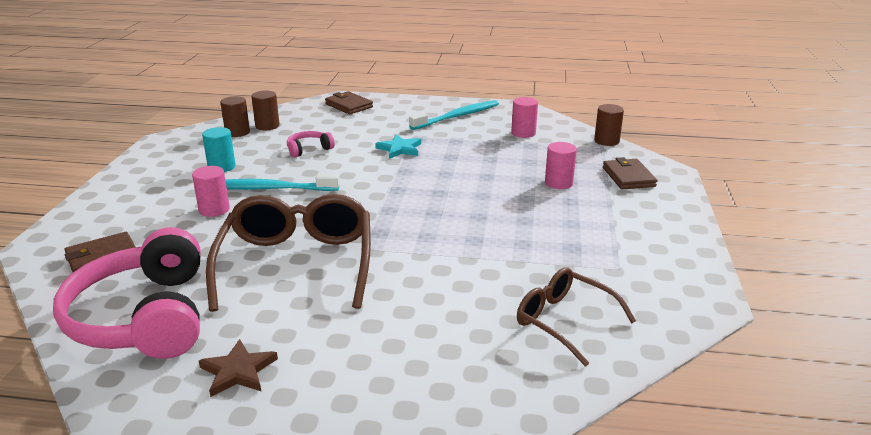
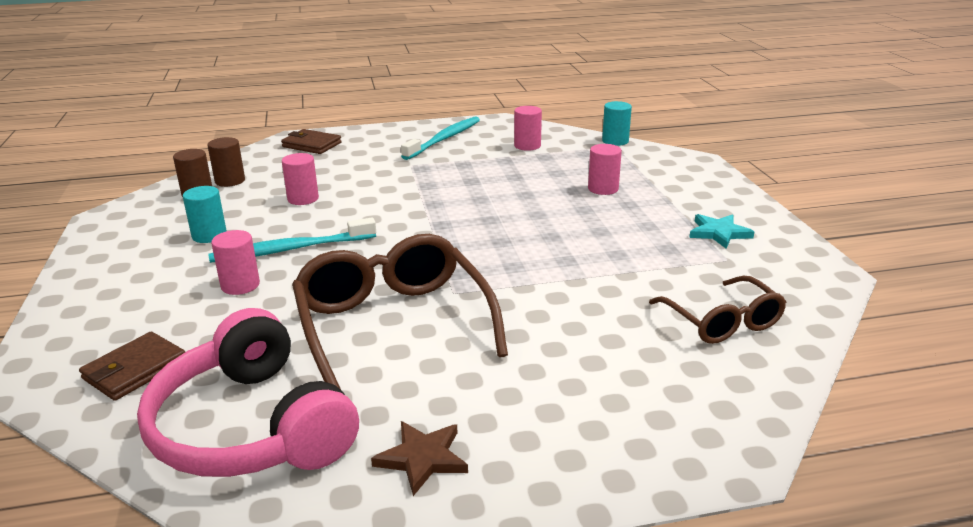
camera: 20 degrees left, 0 degrees up
pink headphones [287,131,335,158] -> pink cylinder [282,153,319,205]
turquoise star [375,135,421,159] -> turquoise star moved to [689,214,754,249]
brown glasses [517,267,636,367] -> brown glasses turned 135 degrees counterclockwise [649,276,786,344]
brown cylinder [594,104,624,146] -> turquoise cylinder [602,101,632,146]
brown wallet [603,157,657,189] -> none

